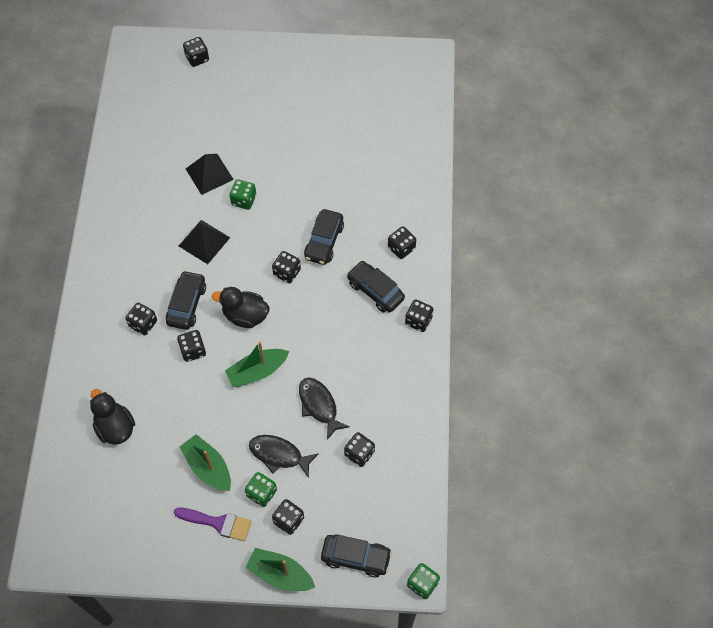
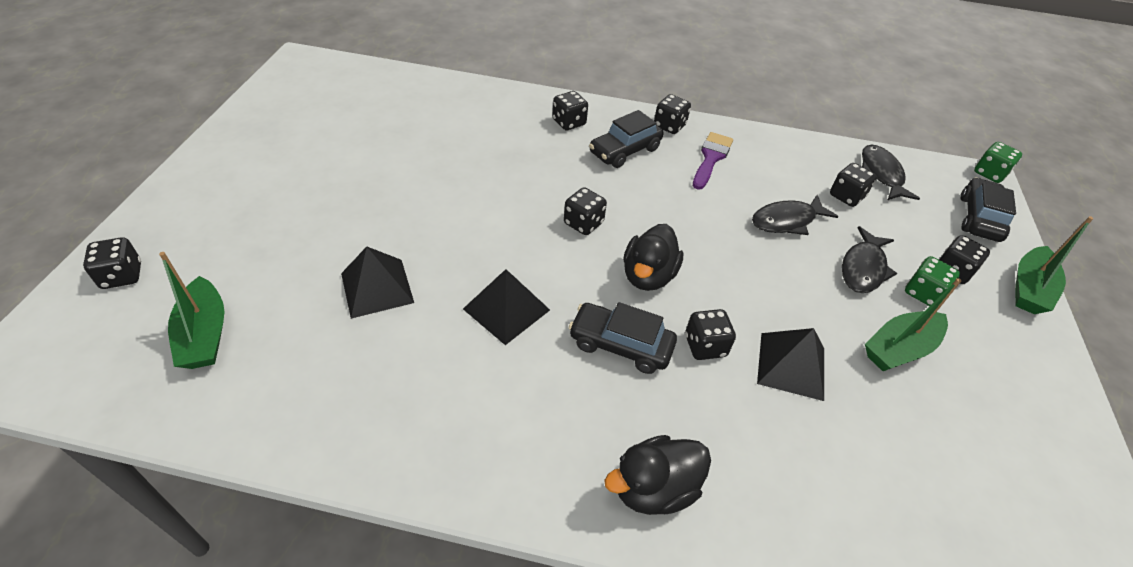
camera: 85 degrees left, 15 degrees down
black duck [90,389,135,445] -> black duck moved to [604,435,711,515]
black dice [126,303,157,335] -> none
purple brush [174,507,252,541] -> purple brush moved to [693,132,733,190]
green boat [225,341,289,387] -> green boat moved to [159,252,225,369]
green dice [229,179,256,210] -> none
black car [304,209,344,265] -> none
none -> black pyramid [757,328,824,401]
none -> black fish [862,145,920,200]

